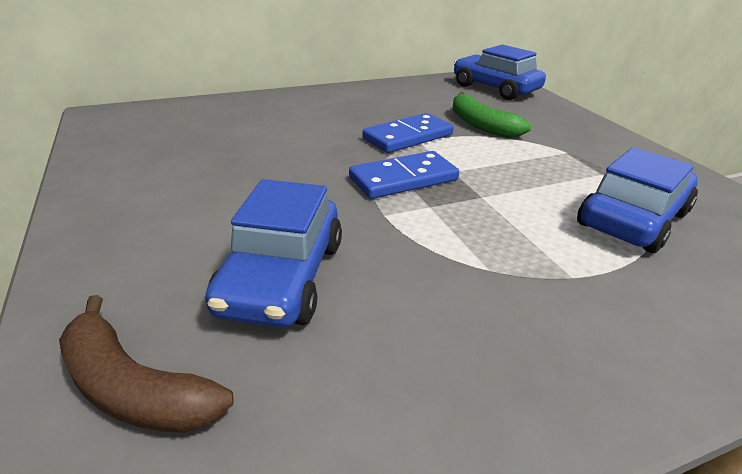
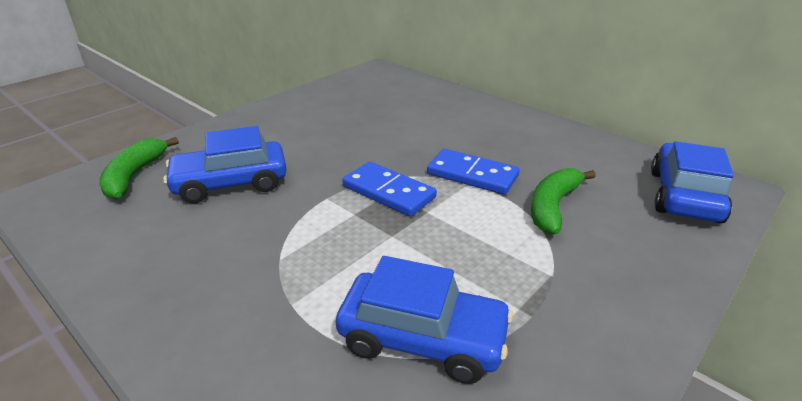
camera: 65 degrees right, 0 degrees up
brown banana [59,295,234,433] -> green banana [99,137,179,199]

